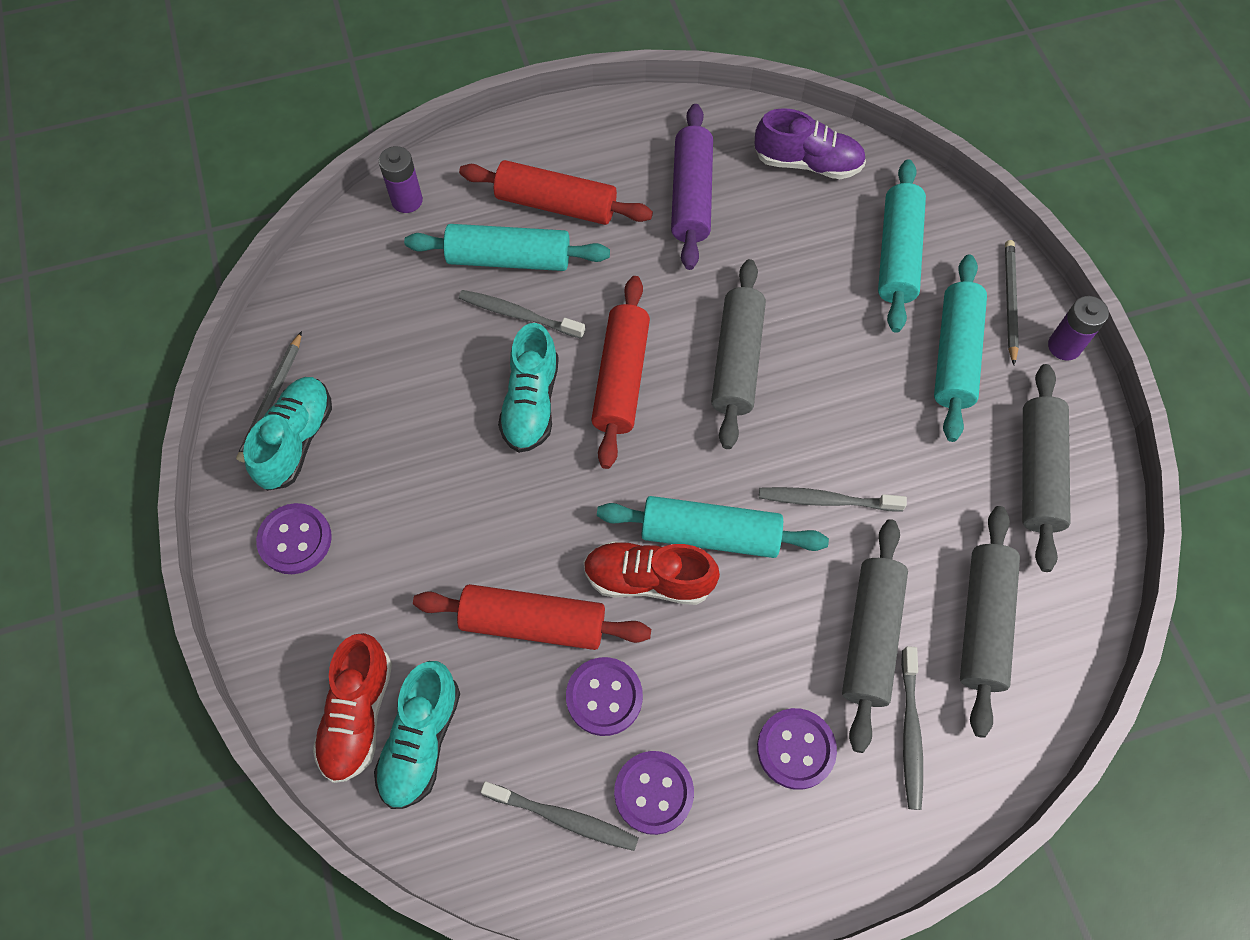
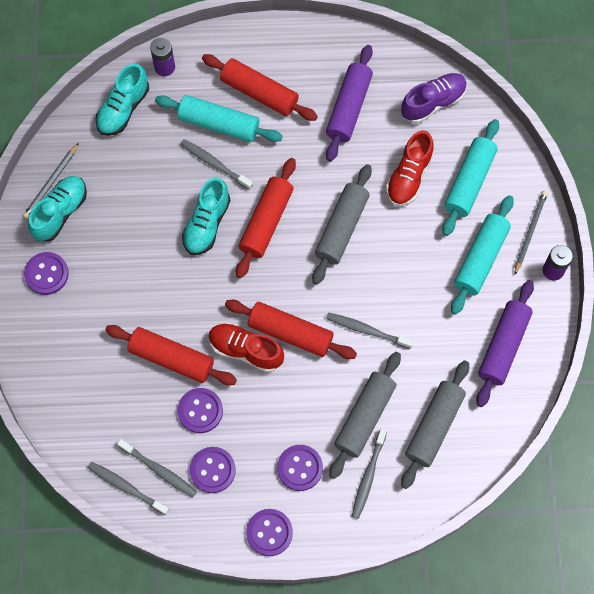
camera: 15 degrees right, 5 degrees up
red shoe [313,633,392,783] -> red shoe moved to [386,130,434,206]
turquoise shoe [374,661,460,809] -> turquoise shoe moved to [95,64,149,136]
turquoise rolling pin [597,496,829,558] -> red rolling pin [225,300,357,359]
purple shoe [755,108,866,179] -> purple shoe turned 60 degrees counterclockwise [401,73,467,123]
grey rolling pin [1022,364,1071,572] -> purple rolling pin [476,280,534,407]
none -> grey toothbrush [87,462,169,515]
none -> purple button [246,509,293,556]

